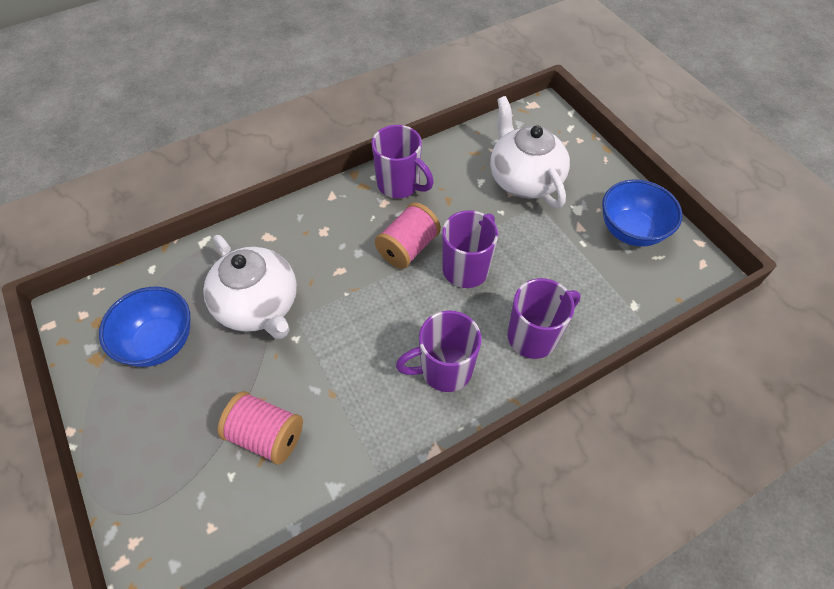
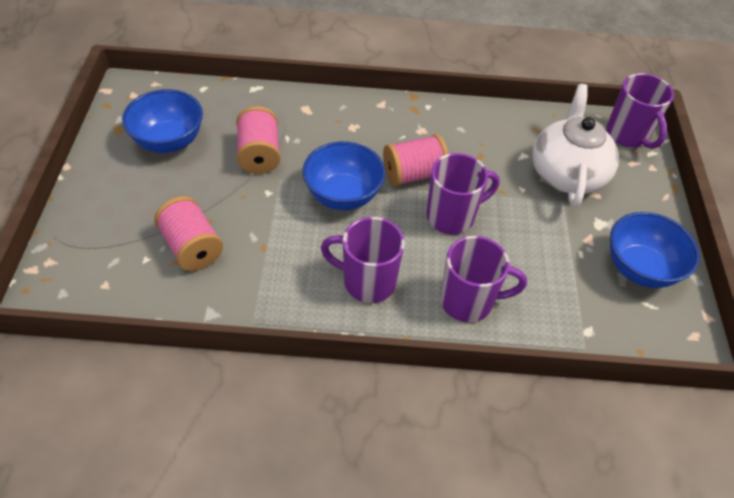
camera: 30 degrees right, 5 degrees down
white teapot [203,235,297,339] -> pink spool [236,106,280,174]
purple mug [371,125,434,198] -> purple mug moved to [606,73,674,149]
none -> blue bowl [303,141,385,210]

